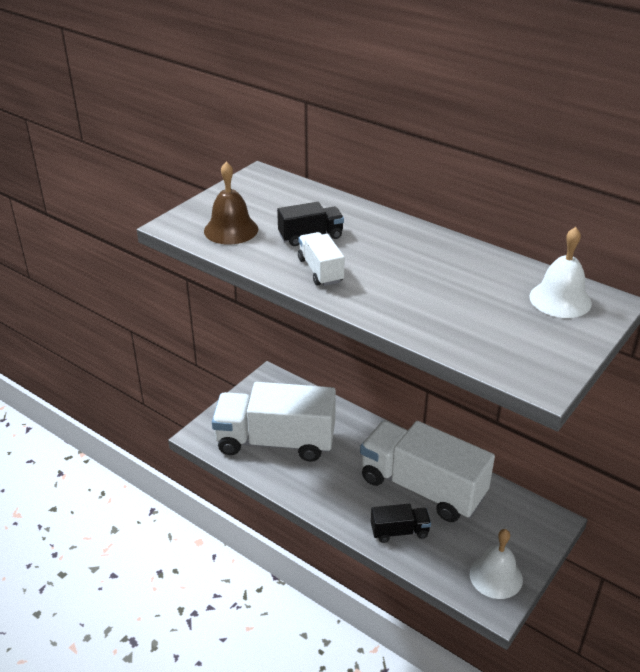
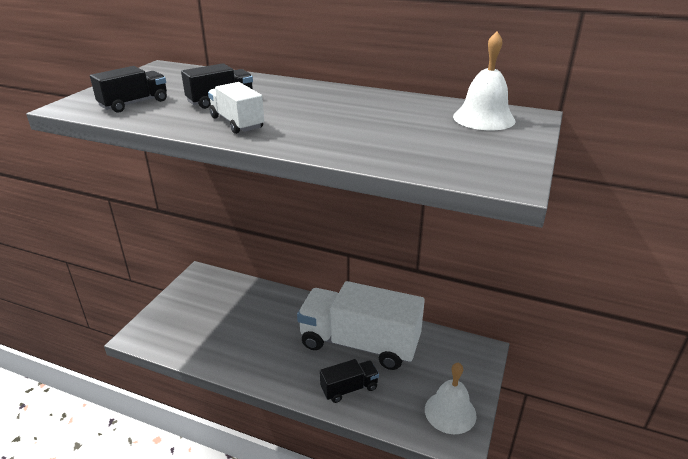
camera: 15 degrees left, 5 degrees down
brown bell [204,162,258,245] -> black truck [90,66,167,113]
white truck [212,382,336,462] -> none

